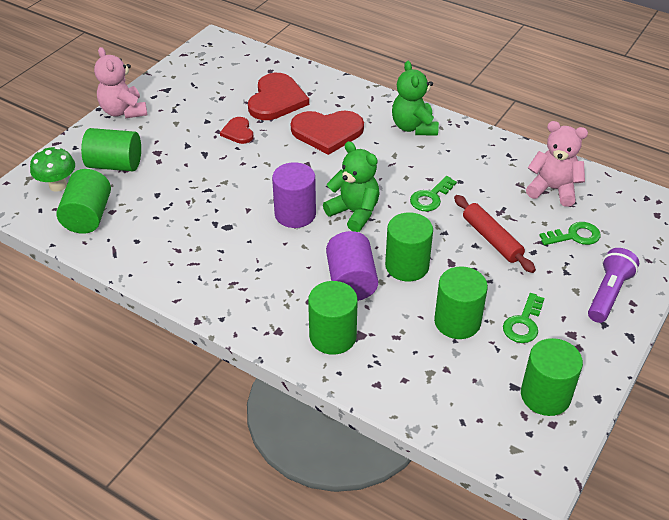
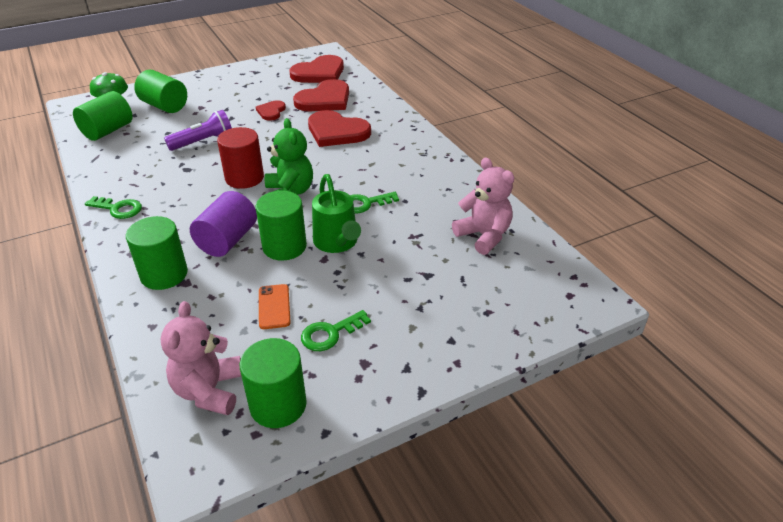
camera: 30 degrees right, 5 degrees down
pink teddy bear [94,47,147,119] -> pink teddy bear moved to [161,301,242,415]
purple cylinder [272,162,316,228] -> red cylinder [217,127,264,189]
green teddy bear [392,61,439,136] -> none
green cylinder [434,266,488,339] -> orange phone [259,284,291,329]
red rolling pin [454,195,536,273] -> none
green key [539,222,601,245] -> green key moved to [85,196,142,219]
purple flashlight [588,248,639,323] -> purple flashlight moved to [164,110,232,151]
none -> red heart [290,55,344,83]
none -> green watering can [312,174,361,253]

